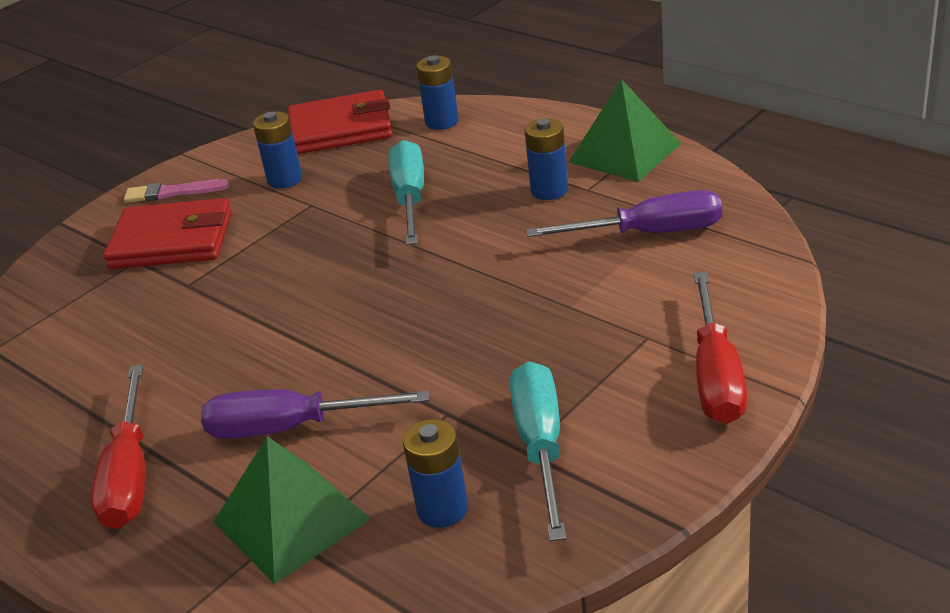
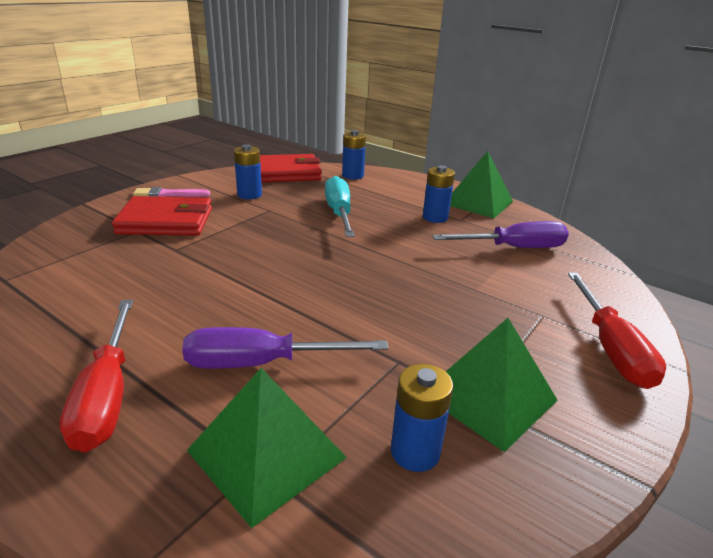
camera: 10 degrees left, 5 degrees down
turquoise screwdriver [510,361,566,541] -> green pyramid [445,318,557,452]

